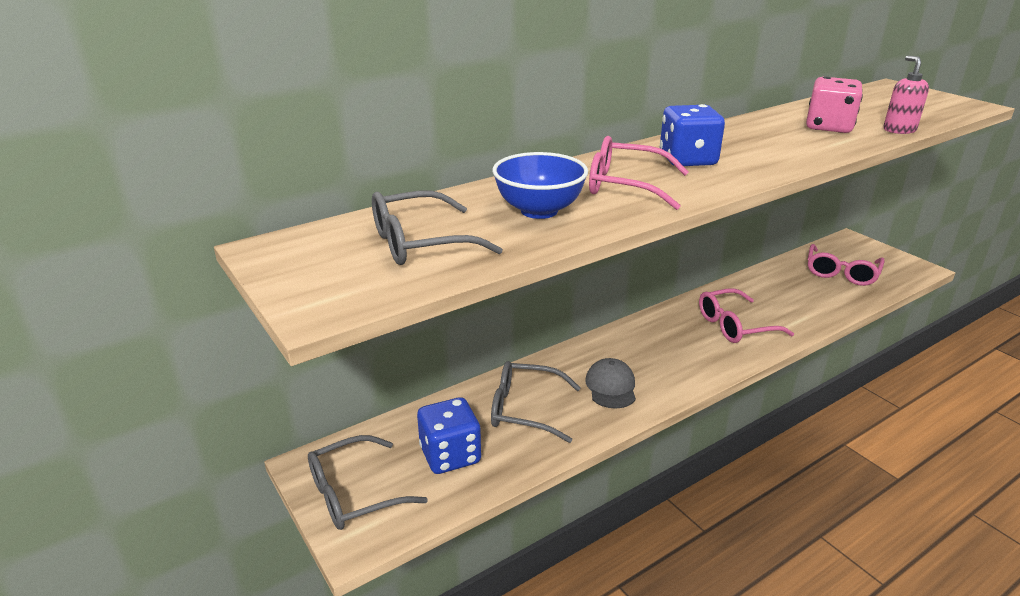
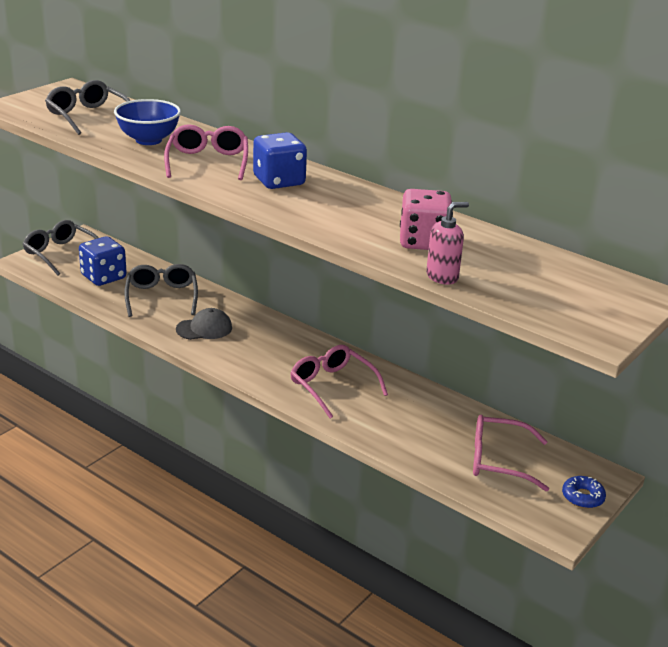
camera: 70 degrees right, 0 degrees up
none -> blue donut [562,476,606,508]

